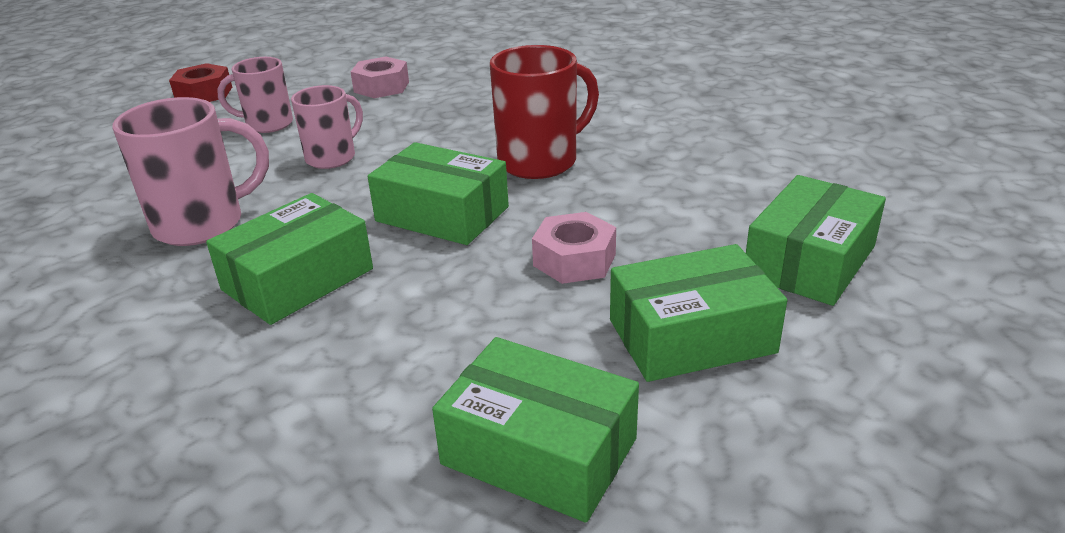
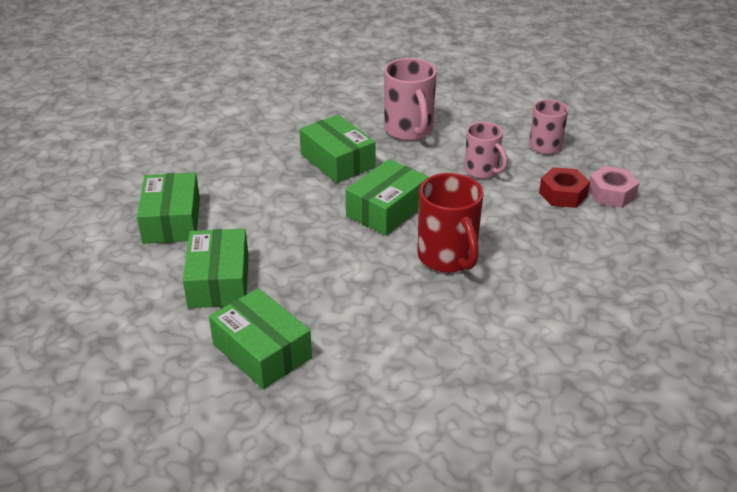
camera: 100 degrees right, 5 degrees up
red nut [169,63,232,102] -> red nut moved to [539,167,590,208]
green box [432,337,639,523] -> green box turned 45 degrees counterclockwise [137,172,200,244]
pink nut [532,212,616,284] -> none

